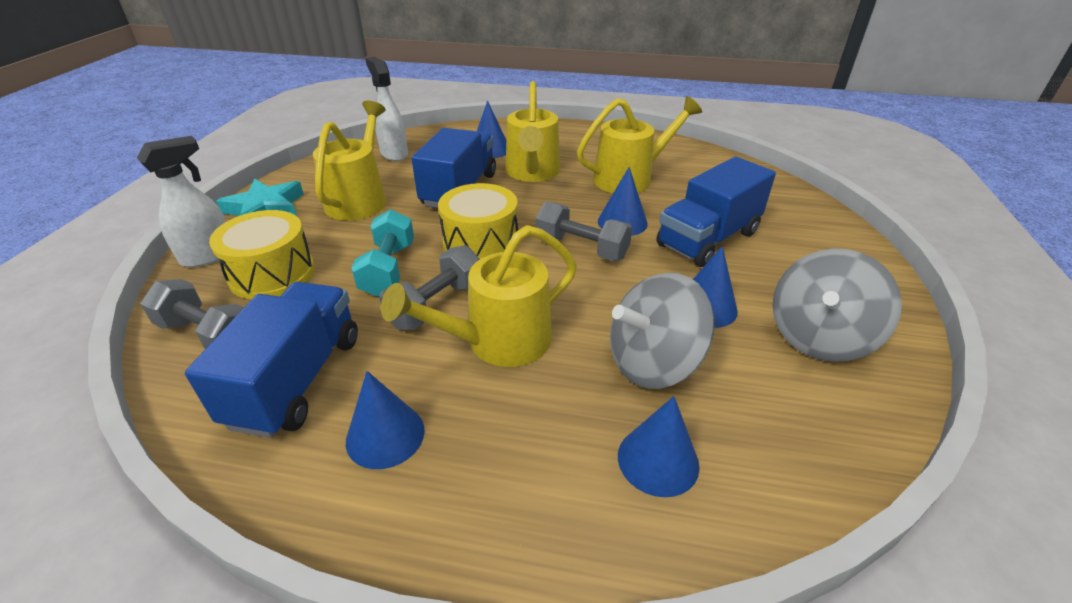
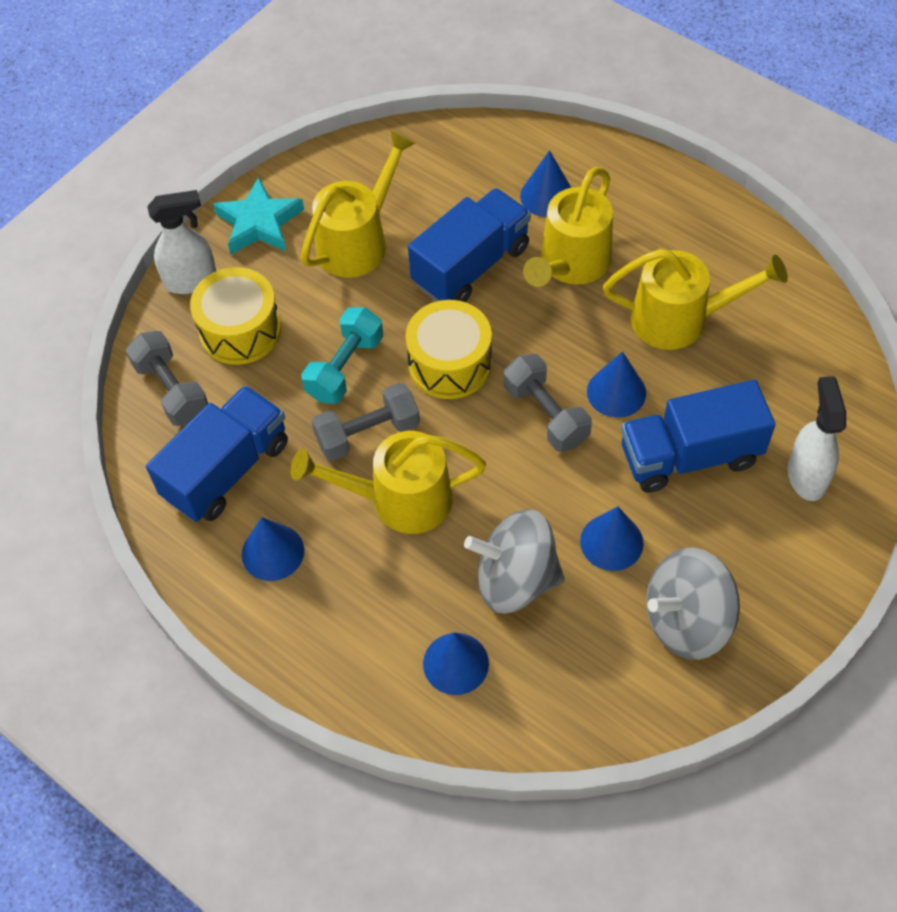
camera: 30 degrees right, 20 degrees up
white spray bottle [365,57,408,161] -> white spray bottle moved to [787,376,846,501]

